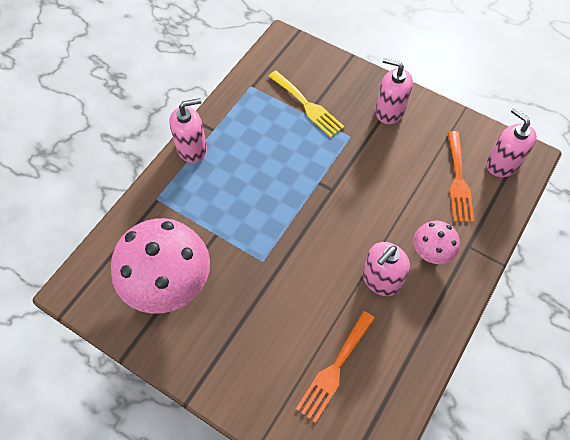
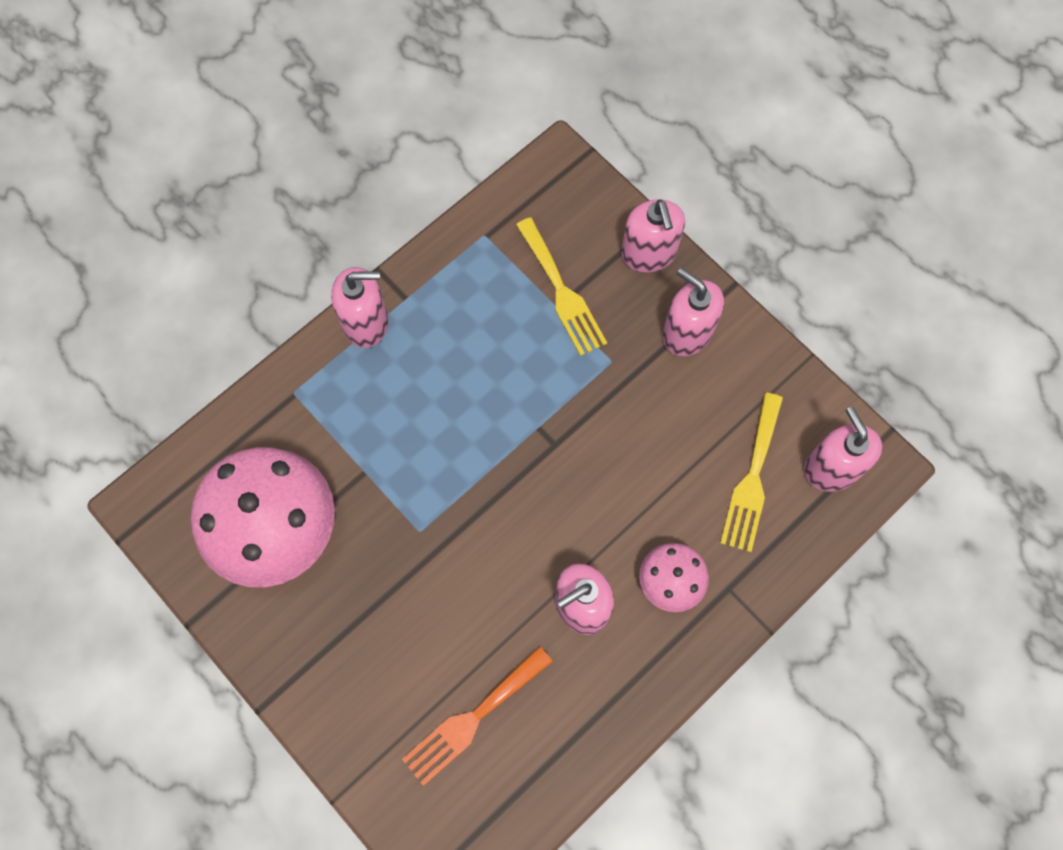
camera: 15 degrees right, 10 degrees up
orange fork [448,131,474,222] -> yellow fork [720,393,783,552]
none -> pink soap dispenser [621,199,685,272]

